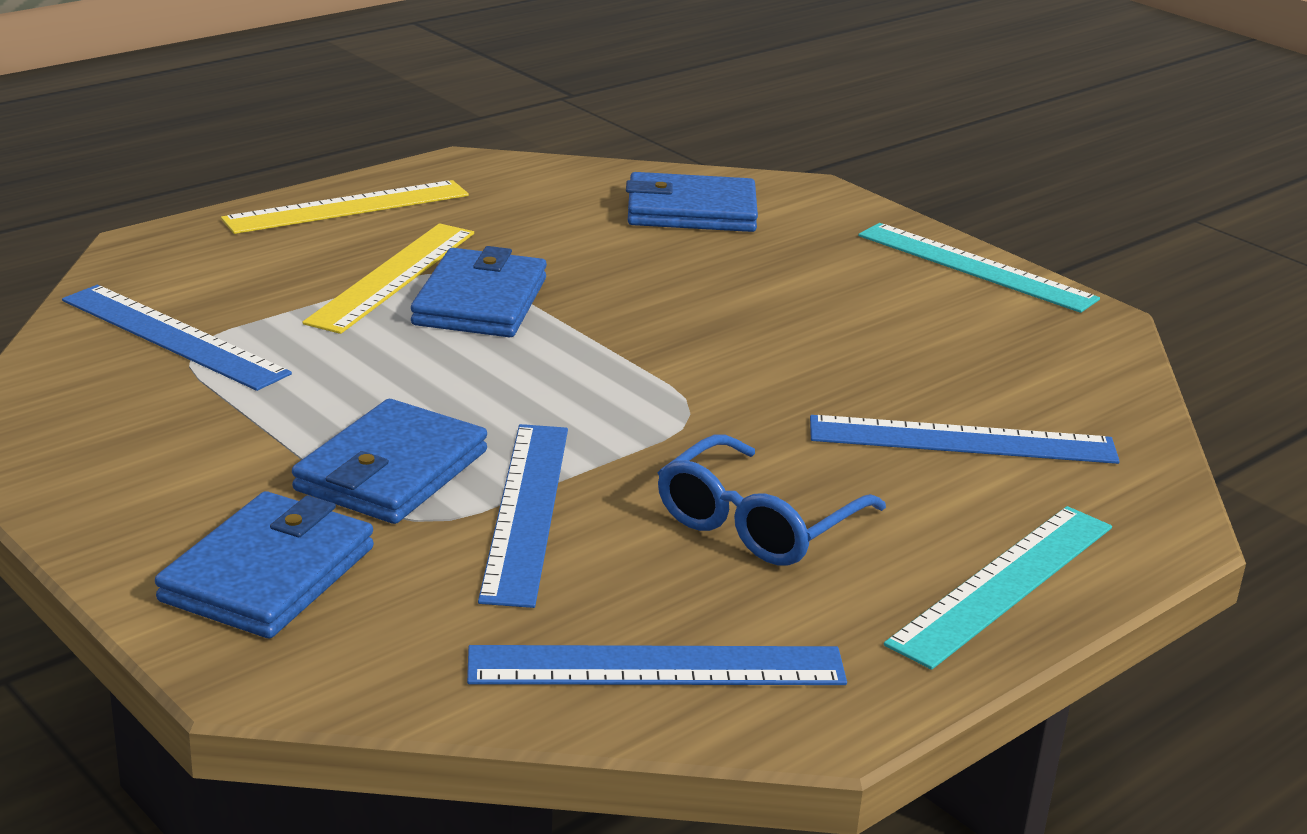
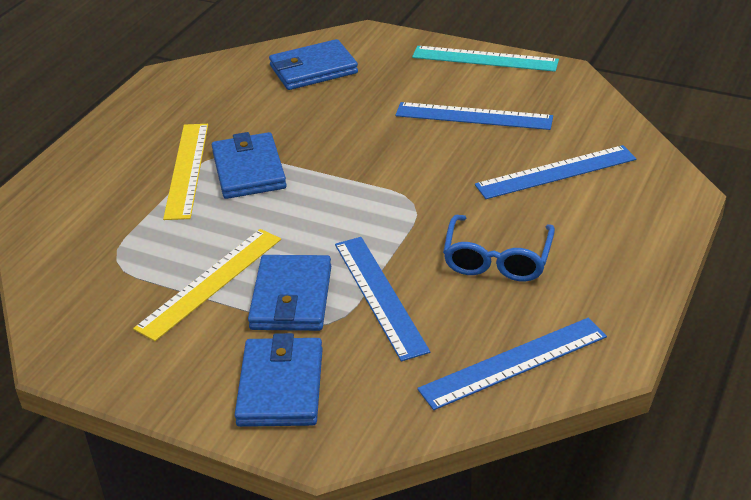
camera: 20 degrees left, 10 degrees up
blue ruler [62,285,292,391] -> blue ruler moved to [395,102,553,130]
yellow ruler [221,180,469,234] -> yellow ruler moved to [133,229,281,341]
turquoise ruler [884,506,1112,670] -> none

